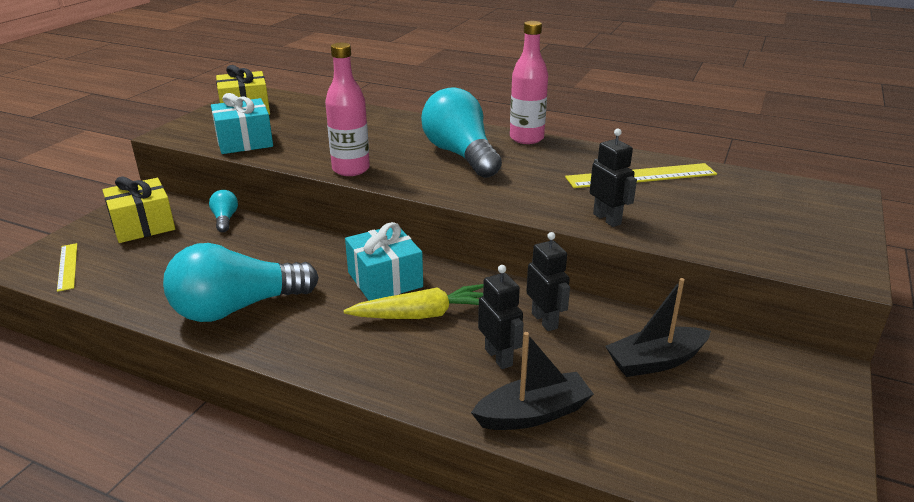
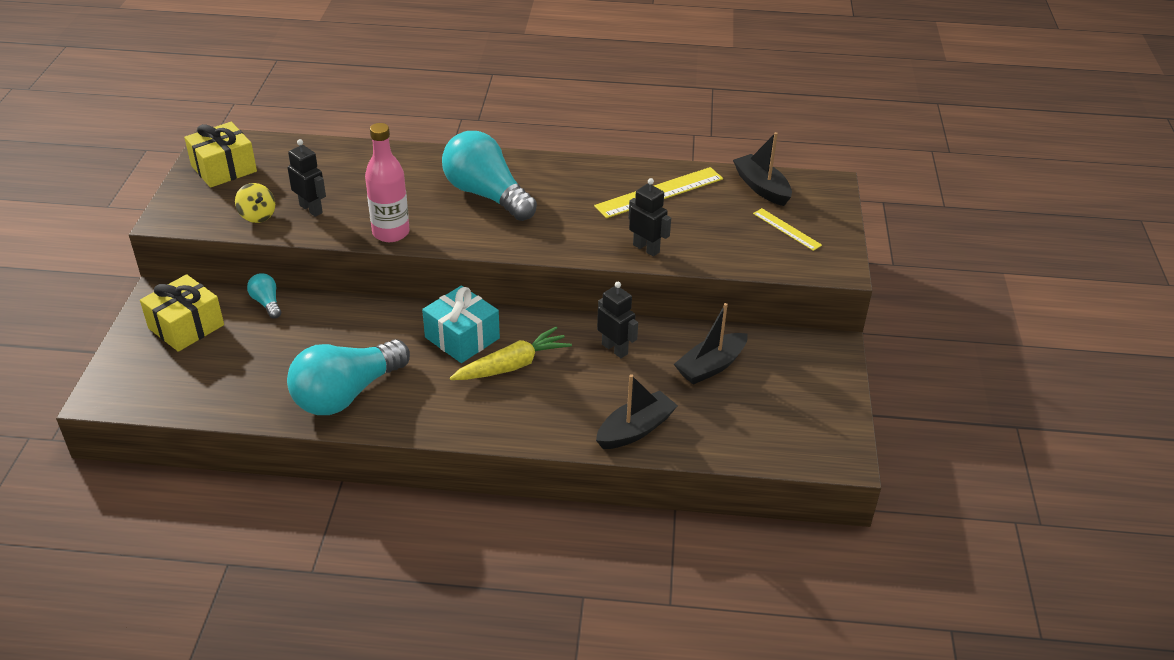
camera: 20 degrees left, 10 degrees up
yellow ruler [57,243,77,292] -> yellow ruler moved to [753,208,822,251]
turquoise gift [211,93,273,154] -> yellow spinning top [235,183,275,223]
black robot [478,265,524,369] -> black robot moved to [288,139,326,217]
pink bottle [510,21,548,144] -> none
none -> black boat [733,132,792,206]

